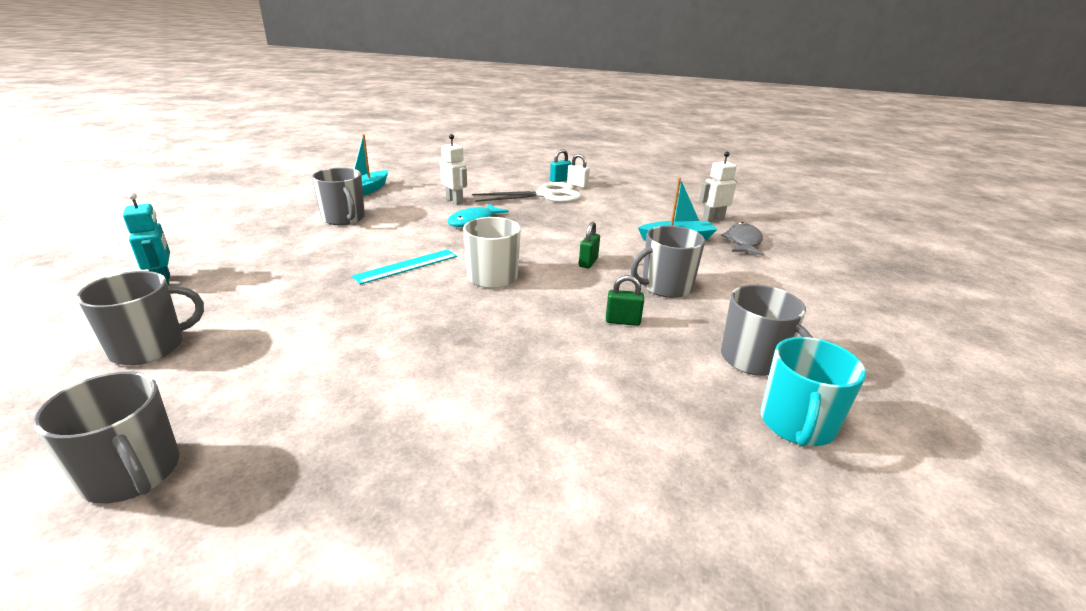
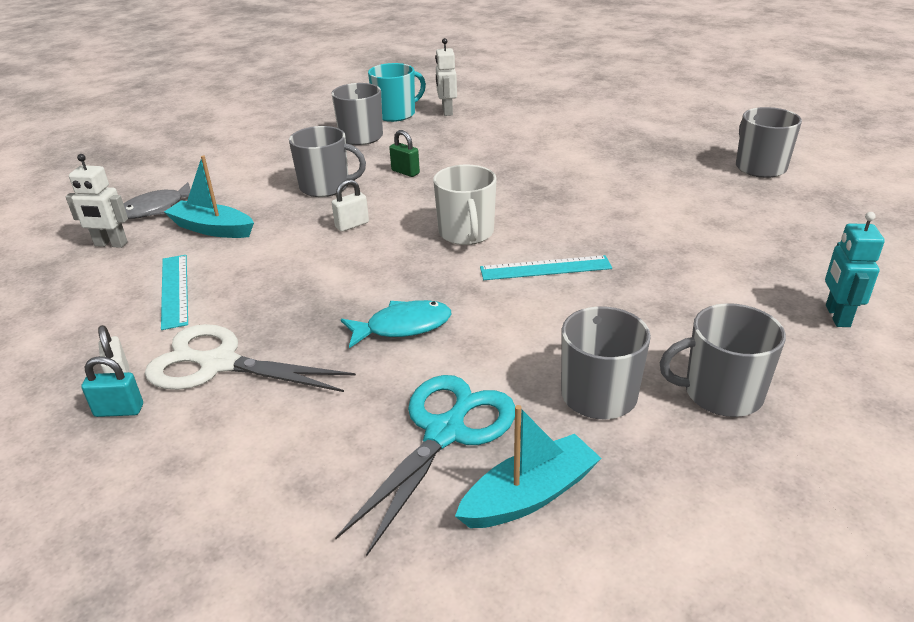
camera: 145 degrees left, 5 degrees up
grey mug [76,271,204,365] -> grey mug moved to [660,303,786,417]
white robot [440,134,467,205] -> white robot moved to [435,38,457,116]
green padlock [579,221,600,268] -> white padlock [332,179,369,232]
none -> turquoise ruler [161,255,188,330]
none -> turquoise scissors [335,375,515,557]

